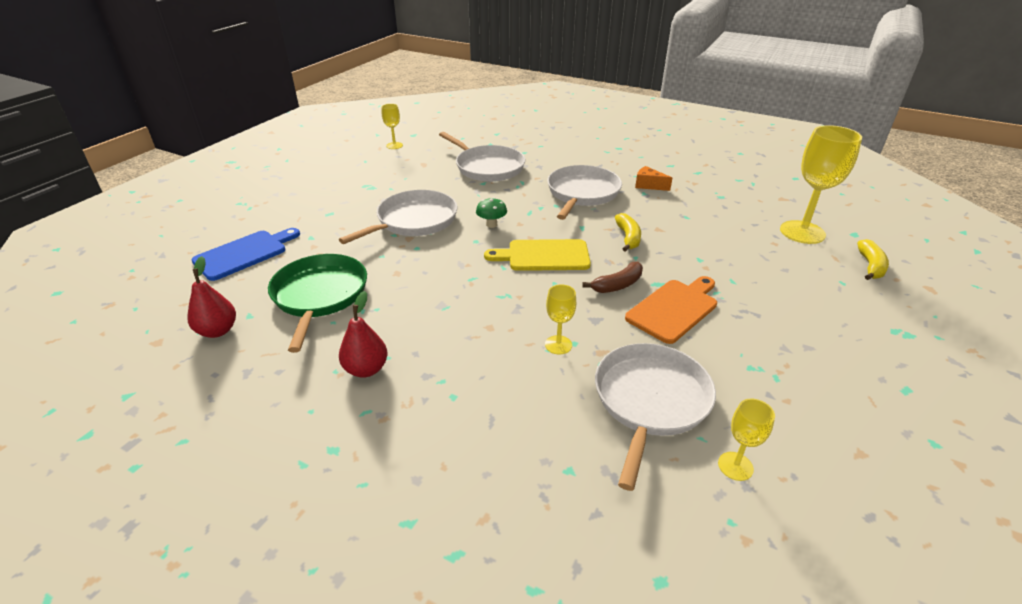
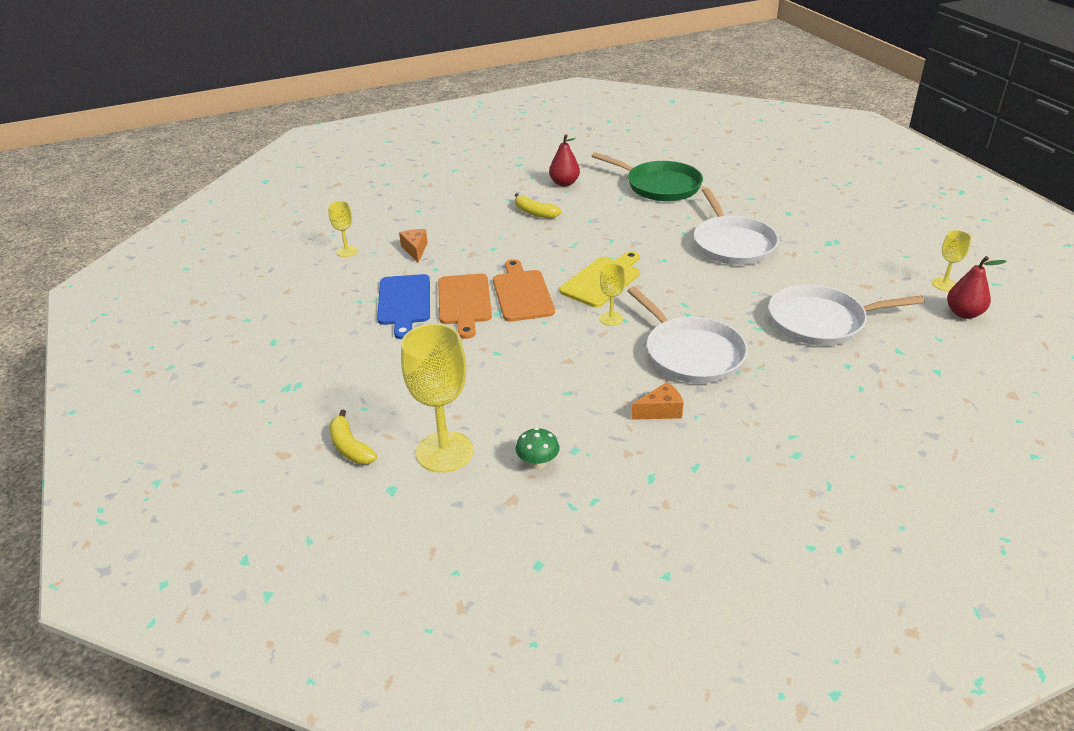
camera: 130 degrees right, 0 degrees up
red pear [187,256,236,338] -> red pear moved to [947,256,1007,319]
blue cutting board [192,228,300,281] -> blue cutting board moved to [377,274,430,339]
green mushroom [476,197,507,228] -> green mushroom moved to [516,428,559,470]
yellow goblet [545,284,576,354] -> yellow goblet moved to [600,264,626,326]
brown banana [582,262,643,293] -> orange cutting board [493,259,555,322]
white pan [595,343,716,491] -> orange cheese [399,229,428,263]
yellow banana [615,213,641,252] -> yellow banana moved to [515,193,561,218]

